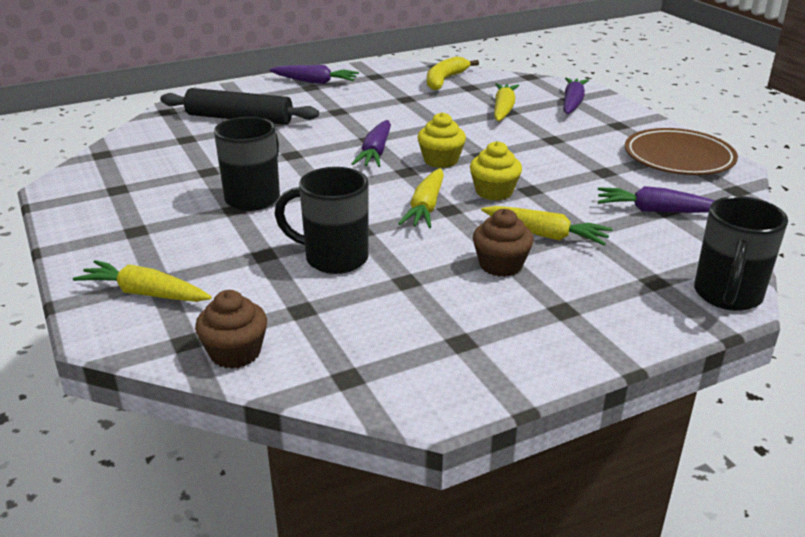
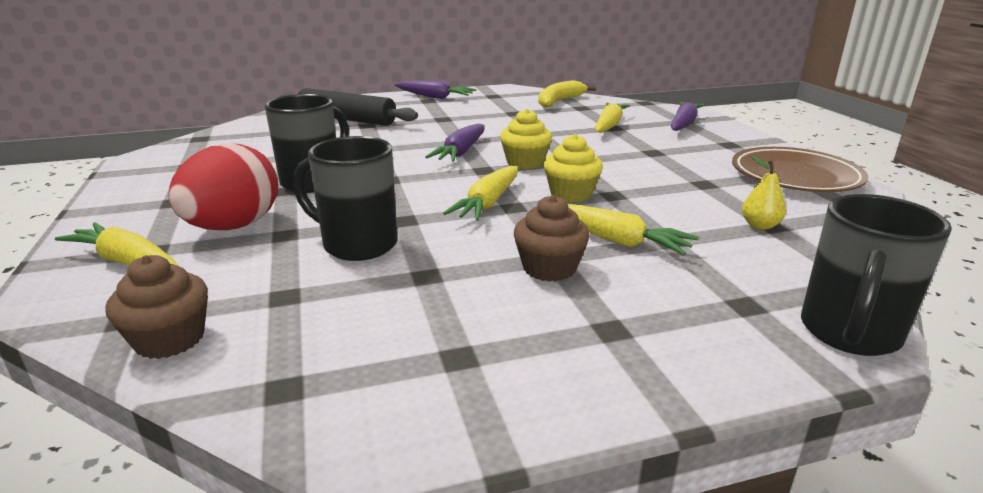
camera: 10 degrees right, 5 degrees down
purple carrot [598,186,715,213] -> yellow pear [742,156,786,230]
none -> red egg [168,143,278,230]

